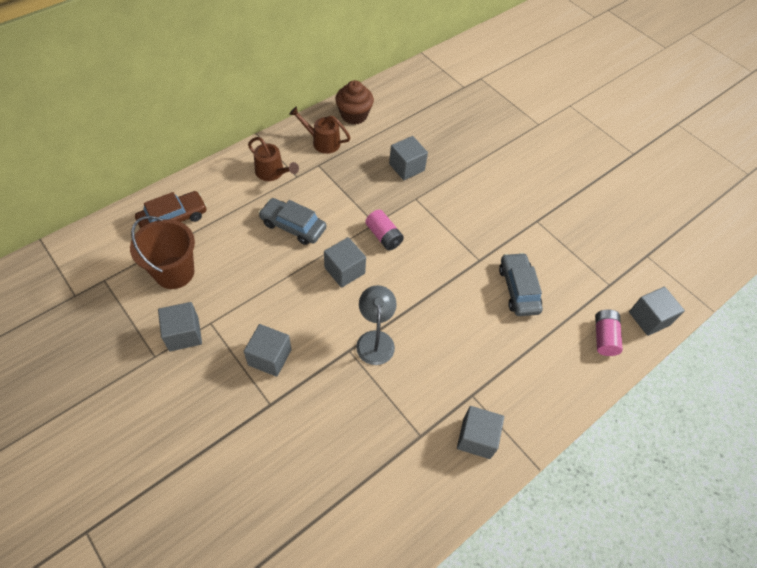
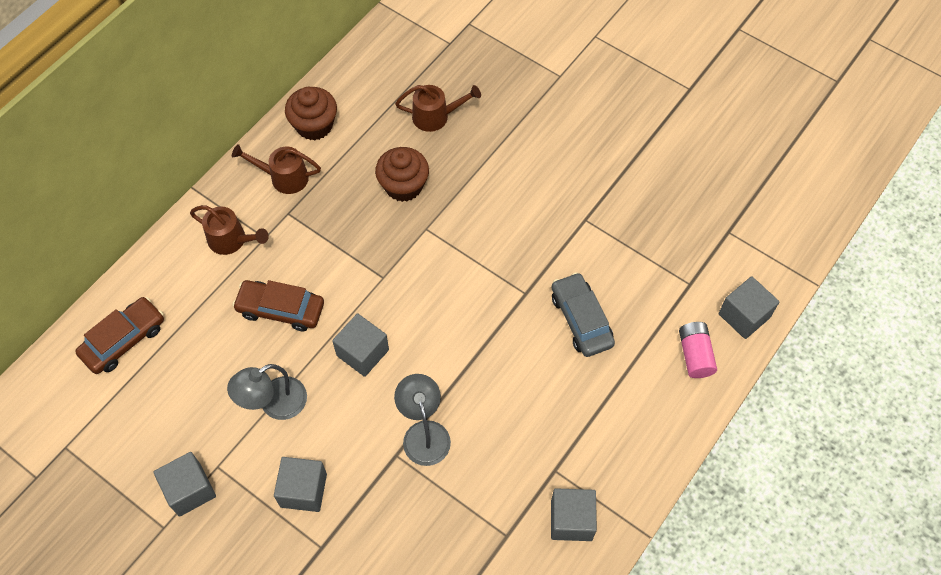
camera: 10 degrees left, 5 degrees up
brown bucket [130,216,195,289] -> none
grey car [258,198,326,245] -> brown car [233,280,324,331]
pink battery [365,210,404,250] -> none
grey cube [389,136,428,180] -> brown cupcake [375,147,429,202]
none -> grey lamp [227,364,307,420]
none -> brown watering can [395,85,481,132]

